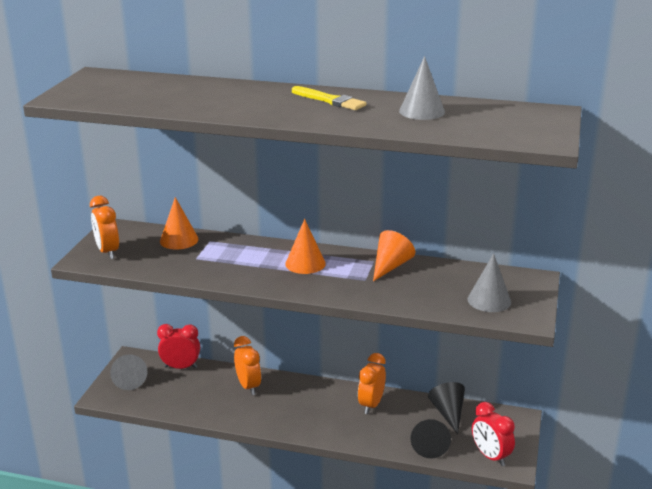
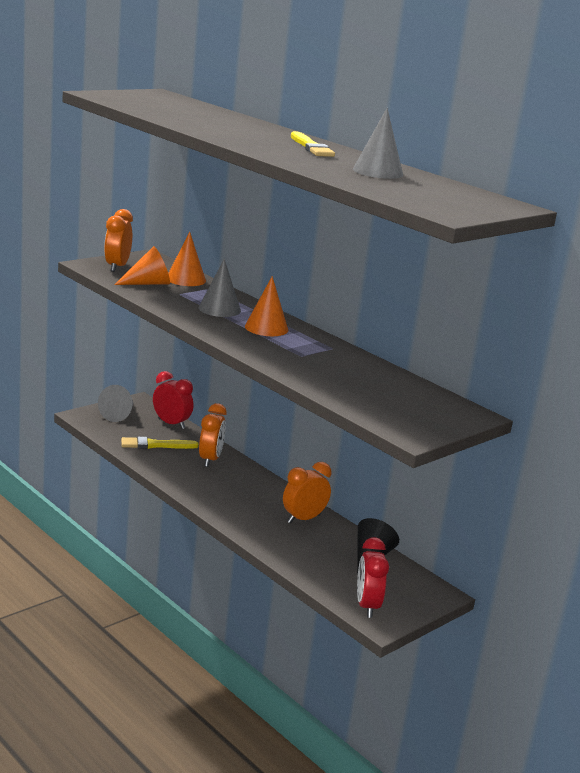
camera: 30 degrees right, 5 degrees down
orange cone [373,230,415,281] -> orange cone moved to [114,246,170,285]
black cone [411,419,451,458] -> none
grey cone [468,253,511,312] -> grey cone moved to [199,259,241,317]
none -> yellow brush [121,437,199,449]

